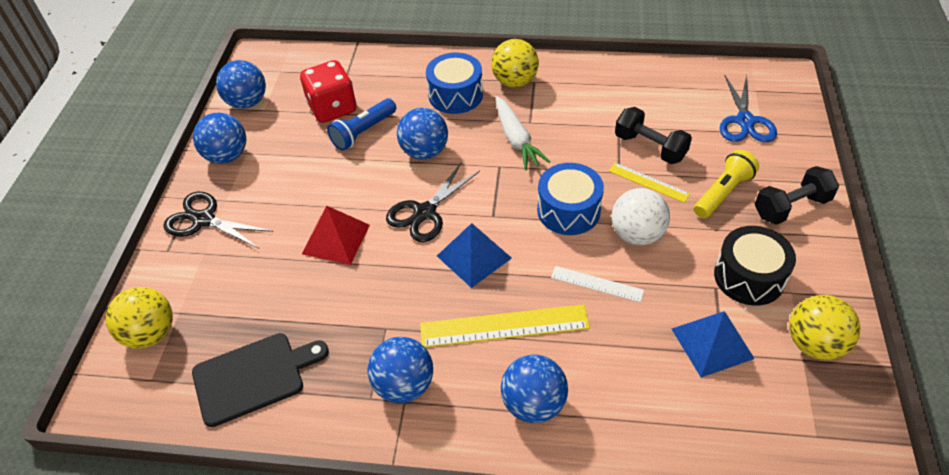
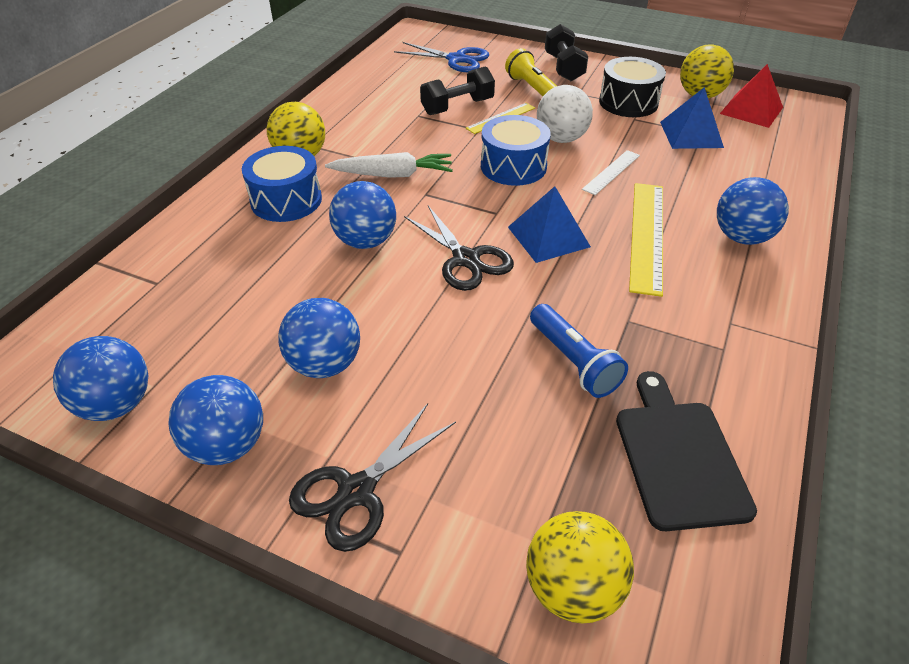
camera: 75 degrees left, 5 degrees down
red dice [300,60,357,123] -> none
red pyramid [302,205,370,265] -> red pyramid moved to [720,64,783,128]
blue flashlight [327,98,396,151] -> blue flashlight moved to [530,304,628,398]
blue ball [367,337,433,403] -> blue ball moved to [278,298,360,378]

